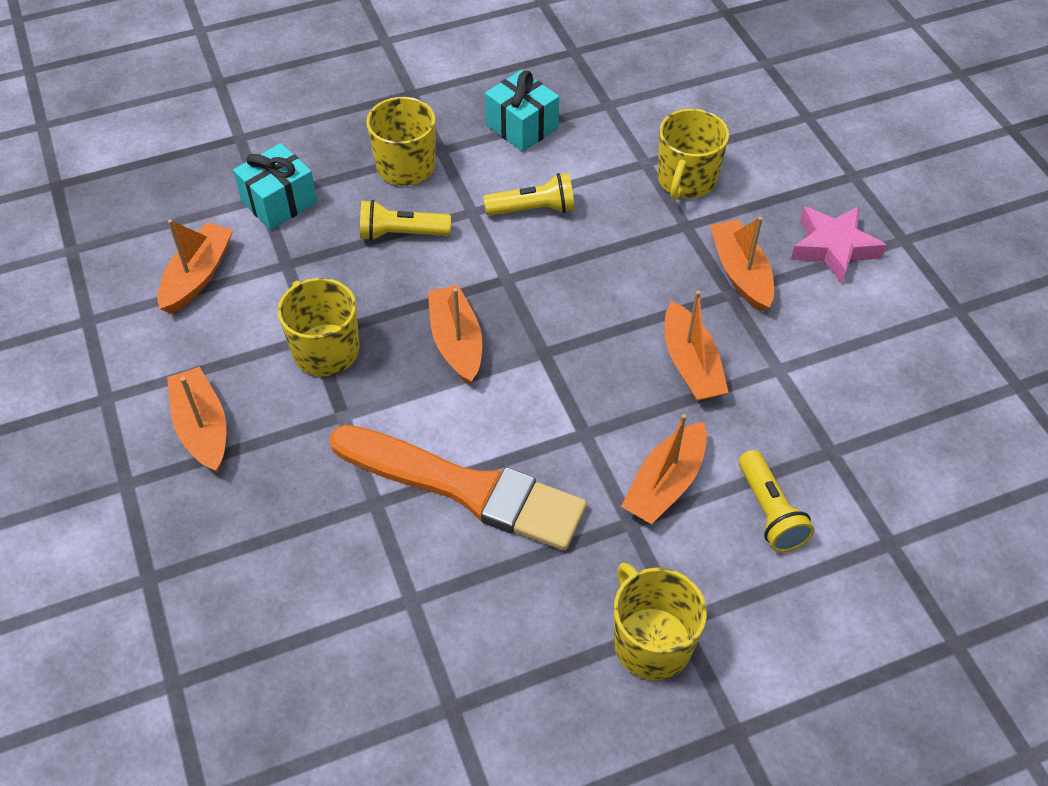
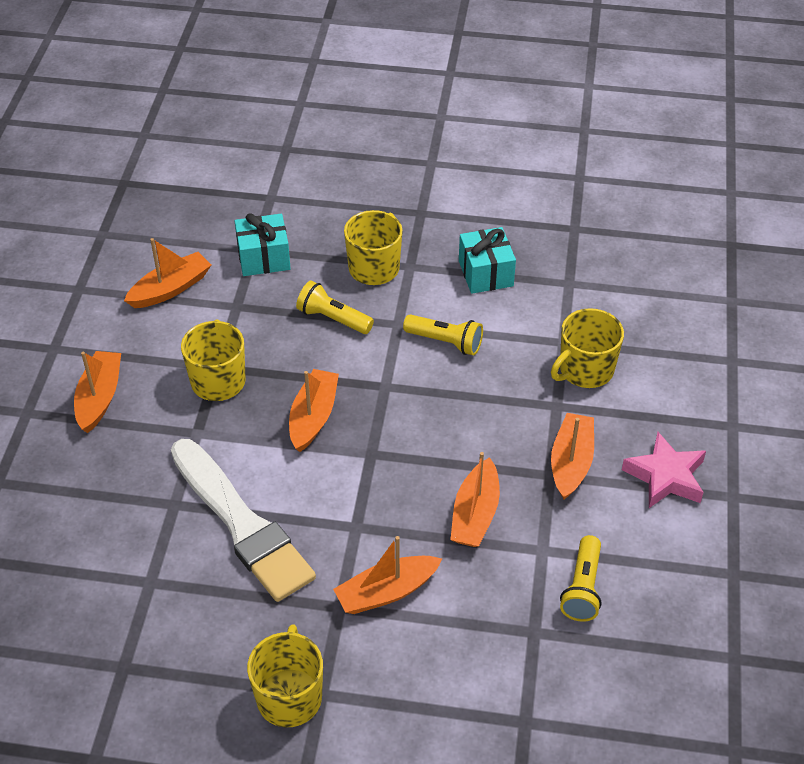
camera: 30 degrees right, 5 degrees down
orange brush [329,425,587,551] -> white brush [171,439,316,602]
yellow flashlight [739,450,814,553] -> yellow flashlight moved to [560,535,602,622]

